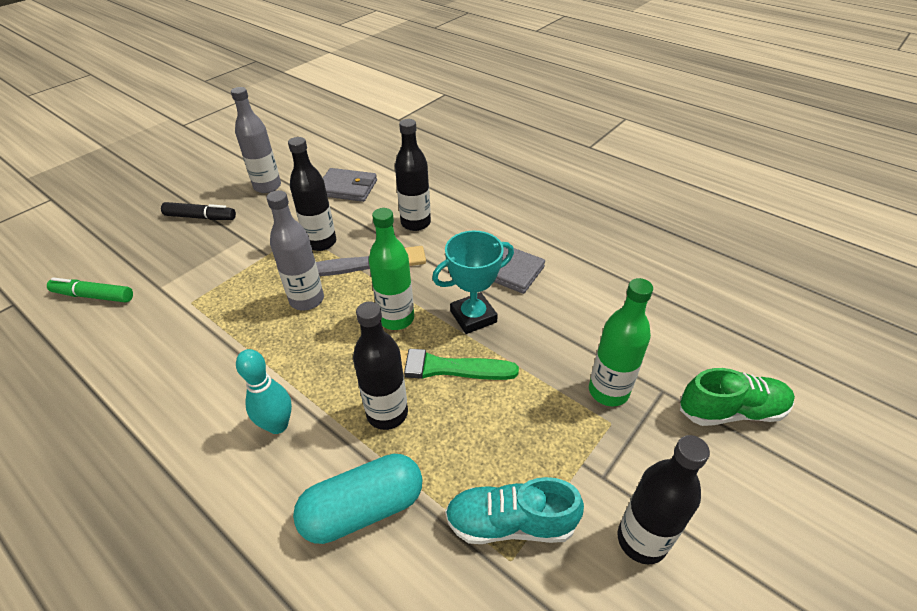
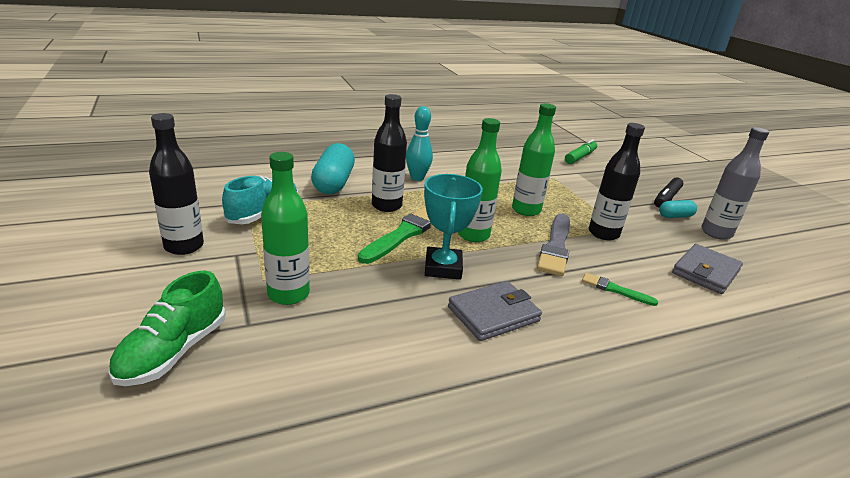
camera: 115 degrees right, 15 degrees down
grey bottle [267,190,324,310] -> green bottle [512,103,556,216]
black bottle [395,119,431,231] -> green brush [582,273,658,306]
none -> turquoise capsule [659,200,697,218]

